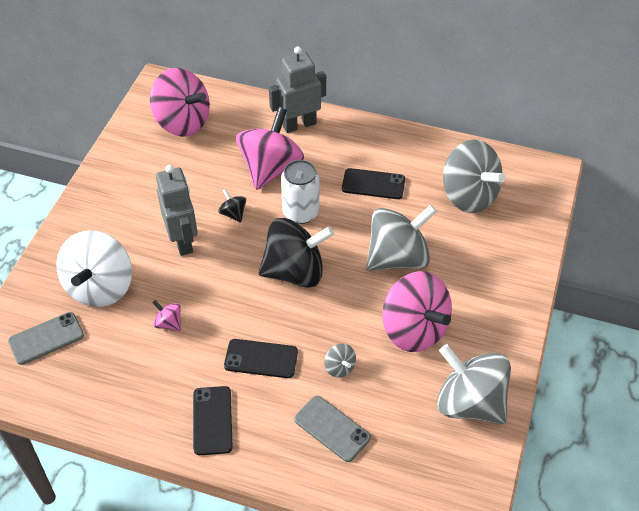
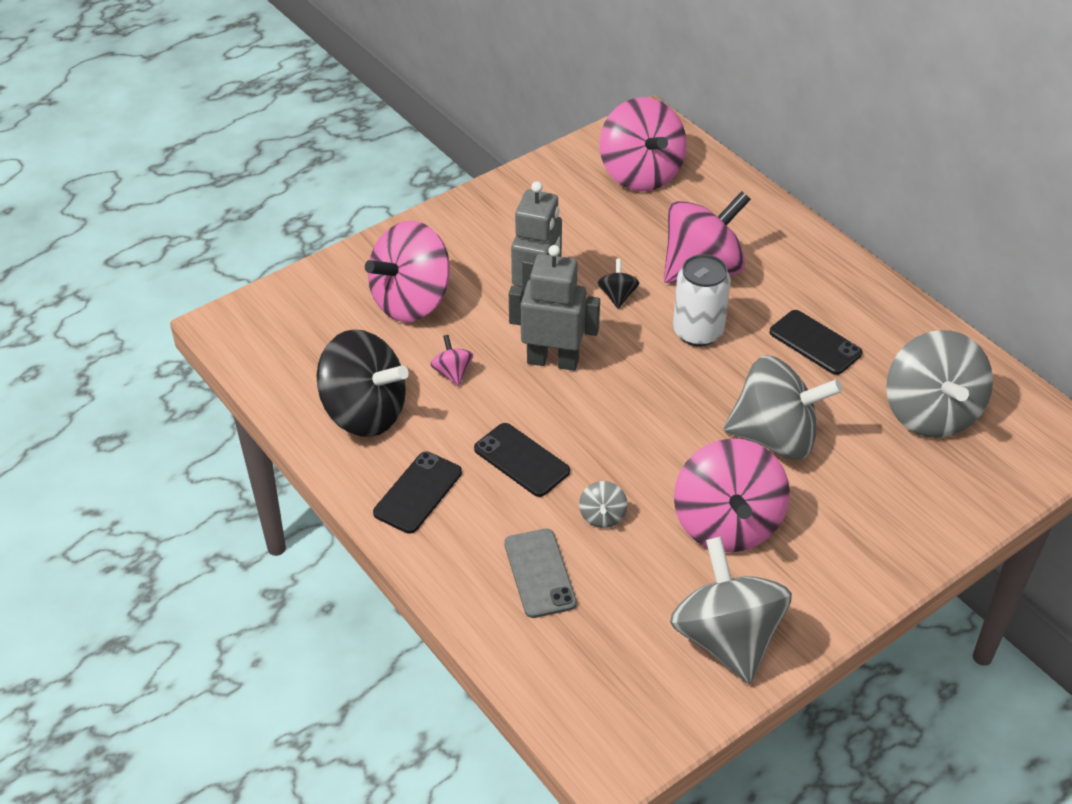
camera: 35 degrees right, 5 degrees down
grey phone [8,312,84,365] -> none
white spinning top [56,231,132,307] -> pink spinning top [365,221,450,322]
black spinning top [259,218,334,288] -> black spinning top moved to [317,329,409,437]
grey robot [269,46,326,133] -> grey robot moved to [509,245,600,371]

